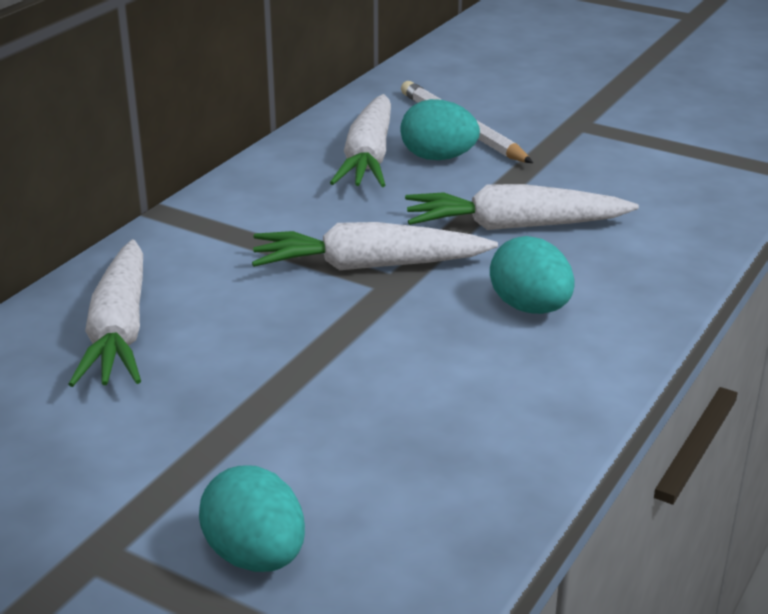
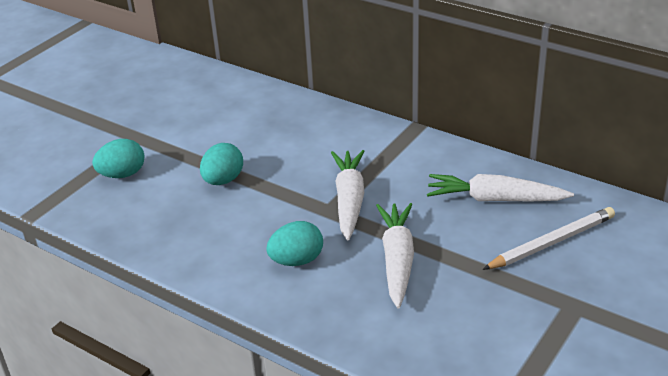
camera: 95 degrees right, 5 degrees up
white carrot [68,239,143,387] -> none
turquoise egg [400,99,480,160] -> turquoise egg moved to [200,143,243,185]

